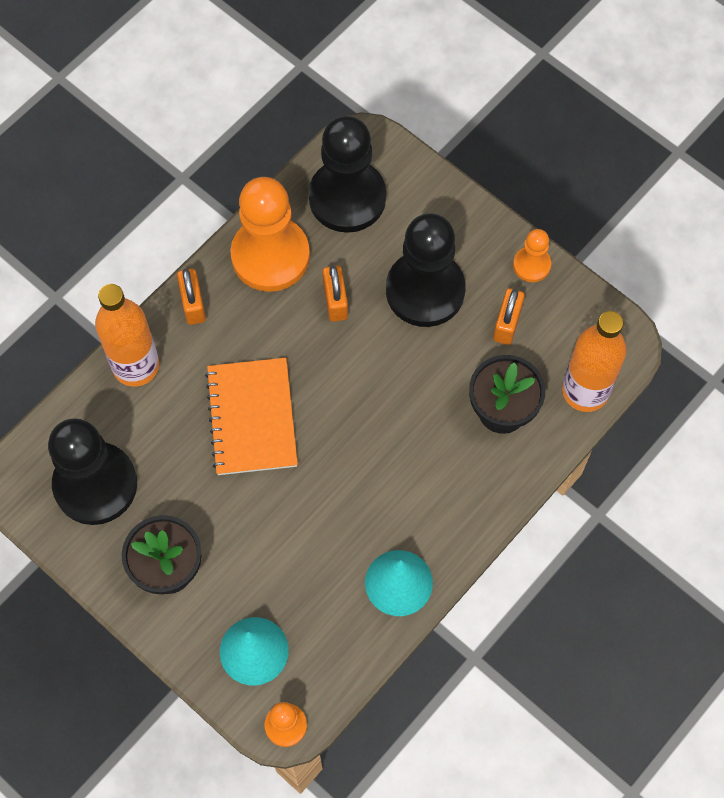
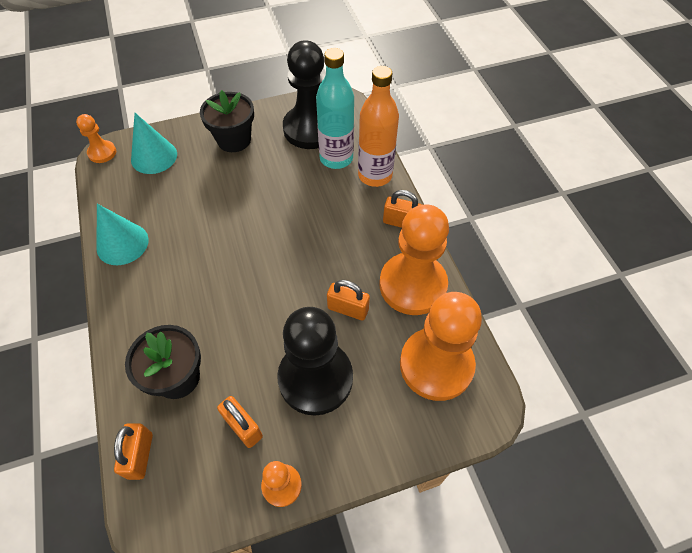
camera: 120 degrees right, 10 degrees down
orange notebook [205,358,298,475] -> none
black pawn [309,116,386,233] -> orange pawn [400,292,482,401]
orange bottle [562,311,627,412] -> orange padlock [114,423,153,480]
none -> turquoise bottle [316,48,354,169]

